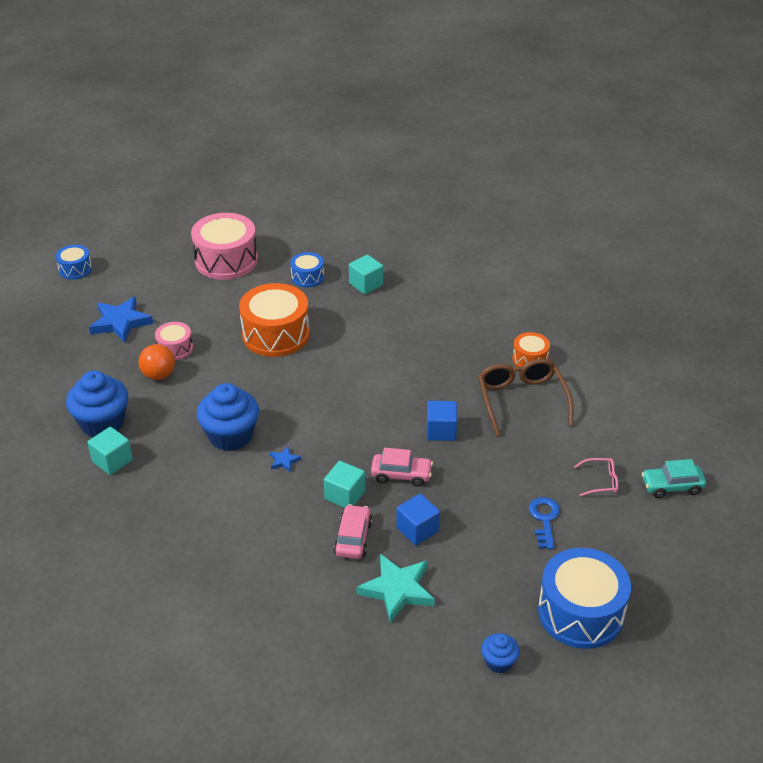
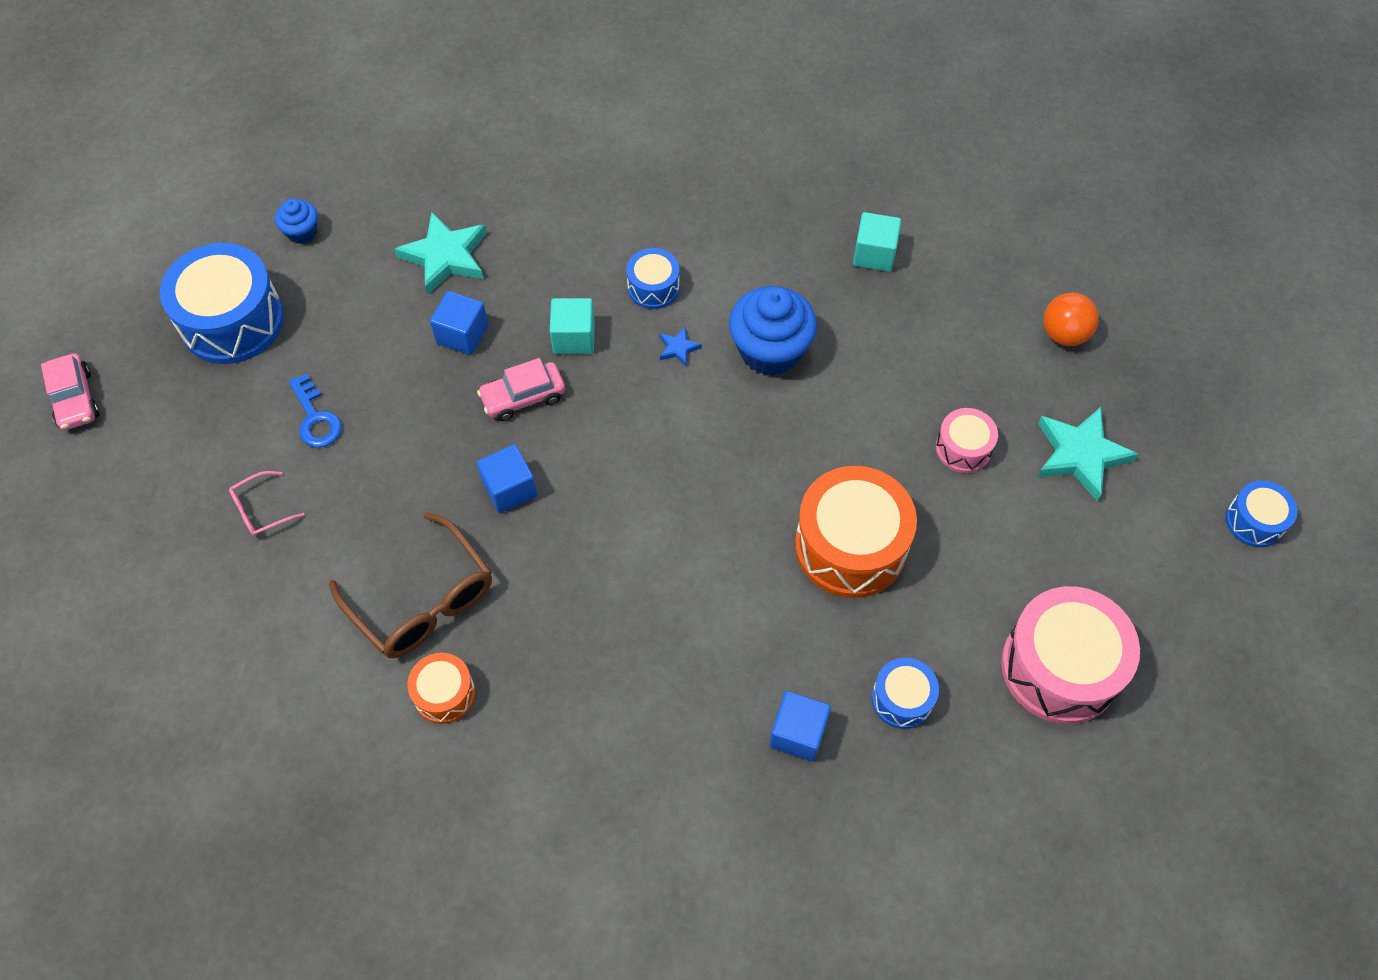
camera: 150 degrees right, 20 degrees up
blue cupcake [66,371,128,437] -> none
blue star [89,297,153,343] -> turquoise star [1037,407,1139,501]
orange ball [138,344,175,380] -> orange ball moved to [1044,293,1099,346]
pink car [334,504,373,559] -> pink car moved to [41,353,100,430]
turquoise cube [349,255,383,294] -> blue cube [769,691,831,762]
turquoise car [642,459,706,498] -> none
none -> blue drum [626,248,680,309]

